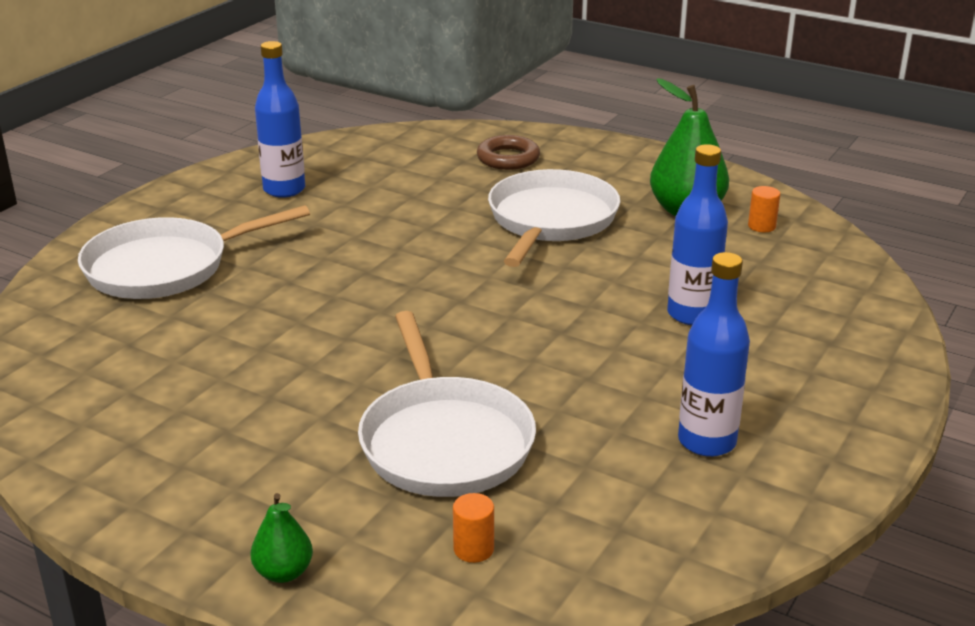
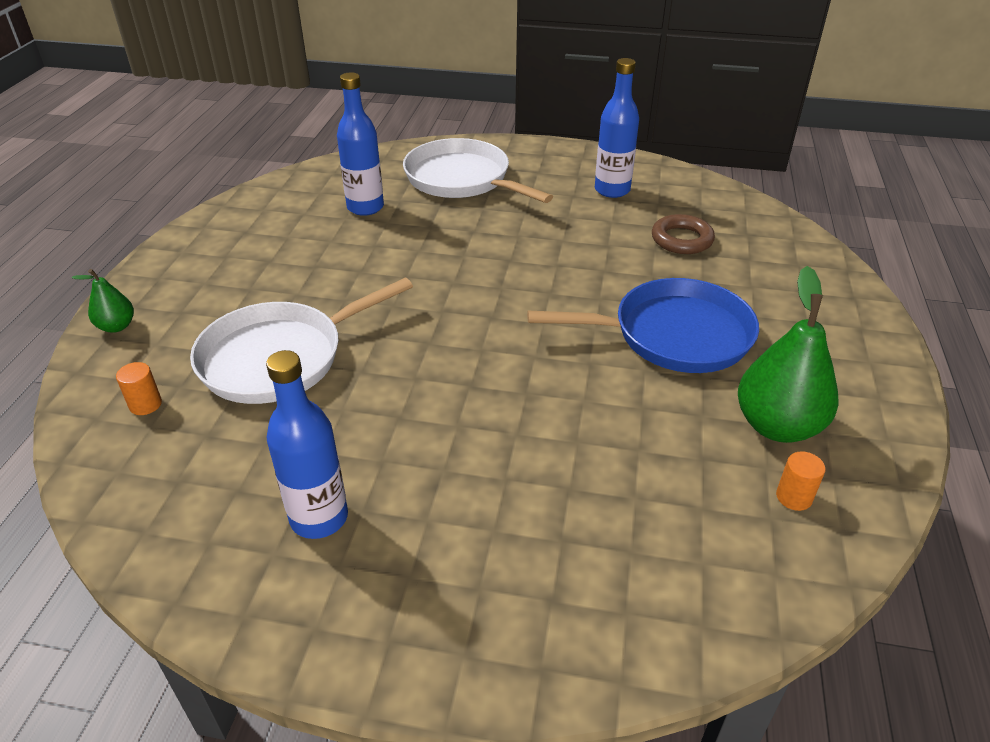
camera: 70 degrees right, 10 degrees up
brown ring [477,135,540,170] -> brown ring moved to [652,214,715,254]
white pan [488,169,620,267] -> blue pan [527,278,759,373]
blue bottle [667,144,728,325] -> blue bottle moved to [337,72,384,216]

